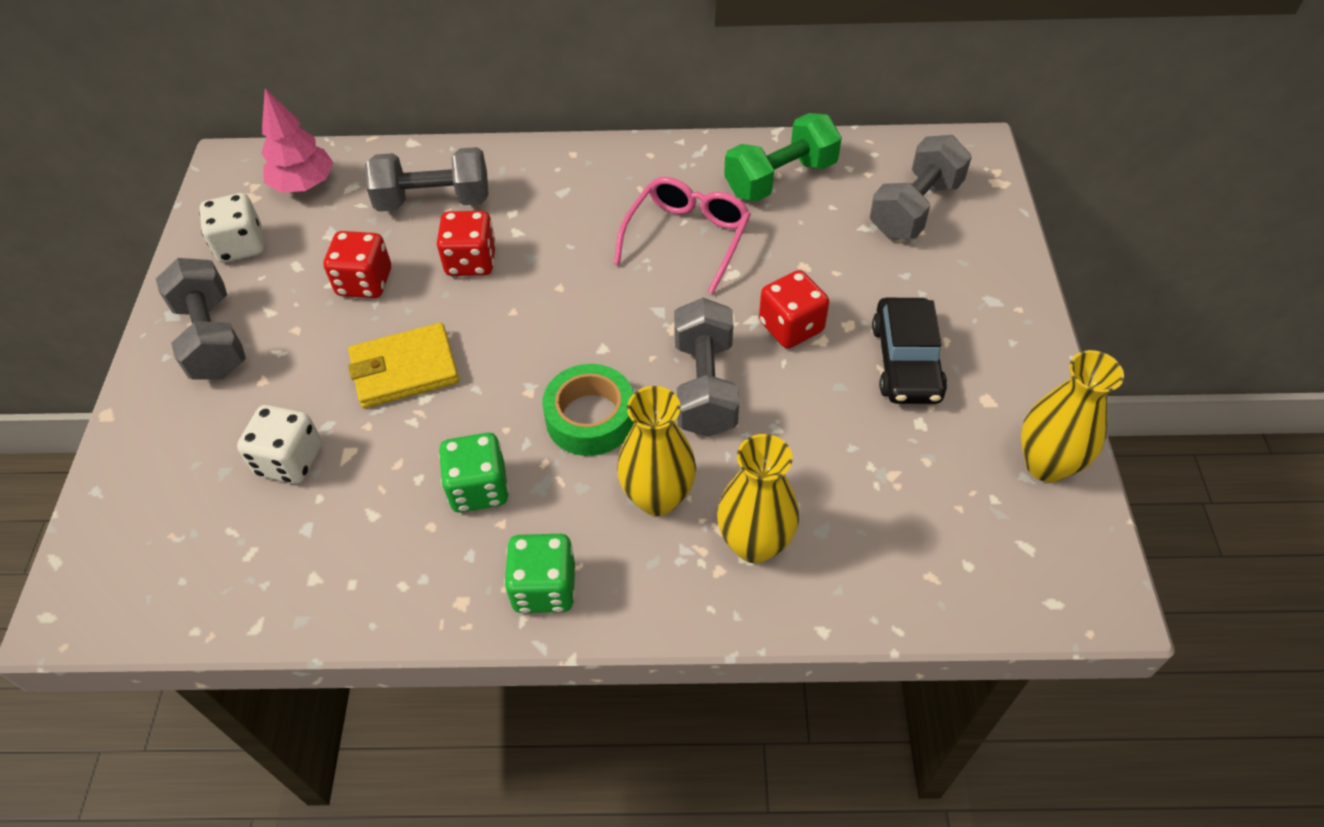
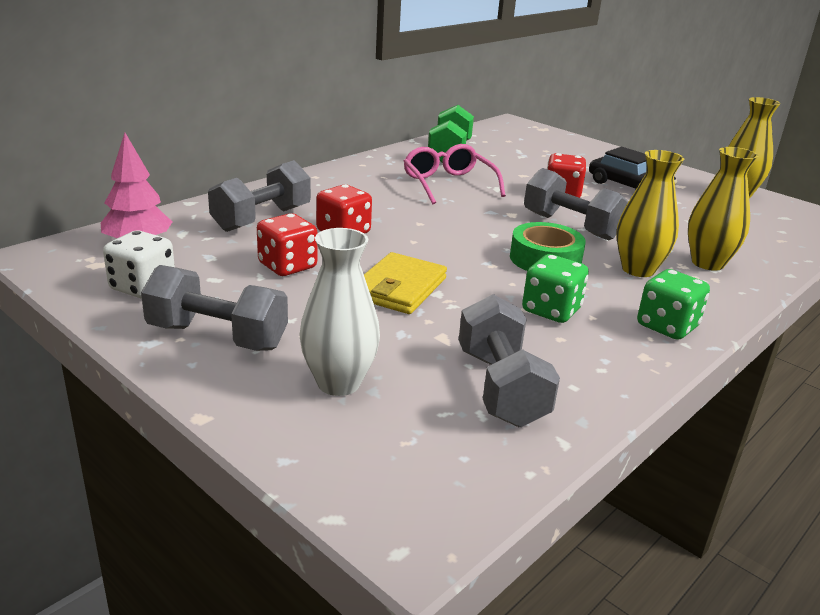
camera: 50 degrees left, 25 degrees down
white dice [237,405,322,484] -> none
grey dumbbell [870,135,972,238] -> grey dumbbell moved to [459,294,560,427]
none -> white vase [299,228,380,396]

